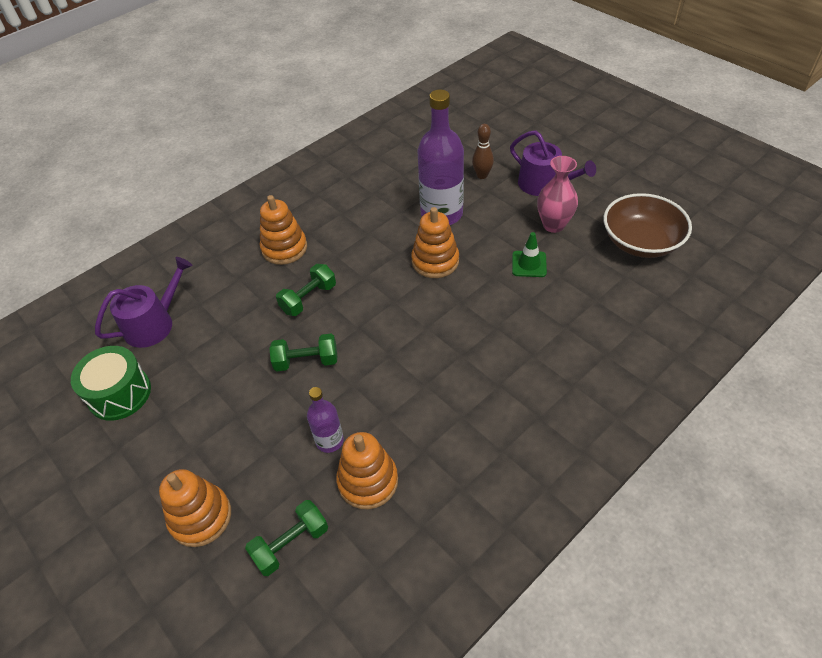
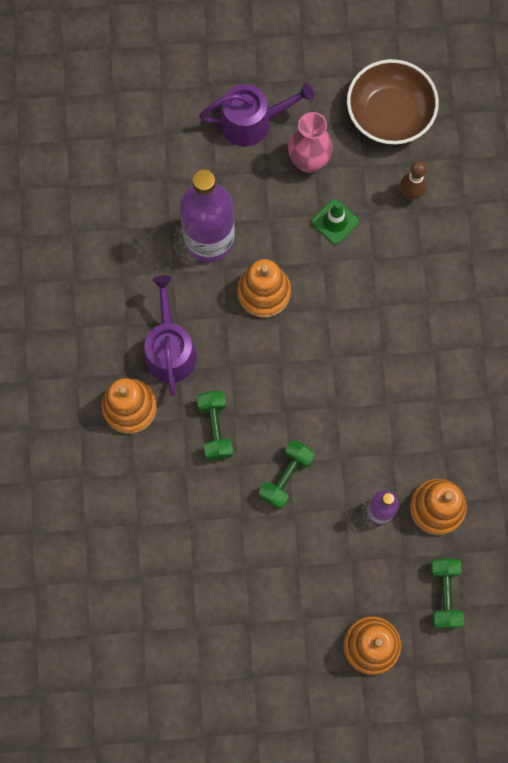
camera: 55 degrees left, 25 degrees up
green drum [71,346,151,421] -> none
purple watering can [95,257,192,348] -> purple watering can moved to [145,275,197,396]
brown bowling pin [472,124,494,179] -> brown bowling pin moved to [400,161,427,200]

